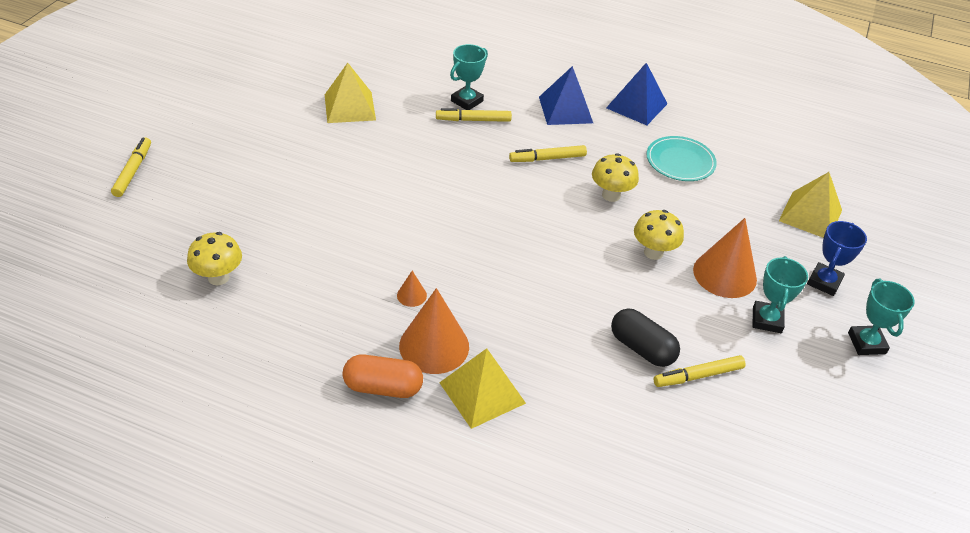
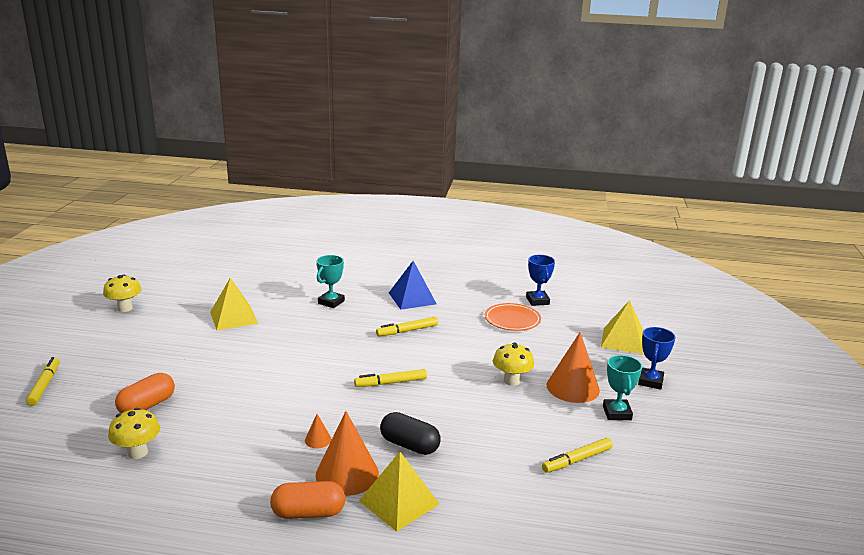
camera: 10 degrees left, 20 degrees down
yellow marker [436,108,512,122] -> yellow marker moved to [354,369,427,387]
yellow mushroom [592,153,639,202] -> yellow mushroom moved to [103,275,142,312]
blue pyramid [606,63,668,125] -> none
black capsule [611,308,680,367] -> black capsule moved to [380,412,441,455]
turquoise plate [647,136,717,181] -> orange plate [485,303,541,331]
turquoise trophy [848,279,915,355] -> none
none -> orange capsule [115,373,175,413]
none -> blue trophy [526,255,555,306]

